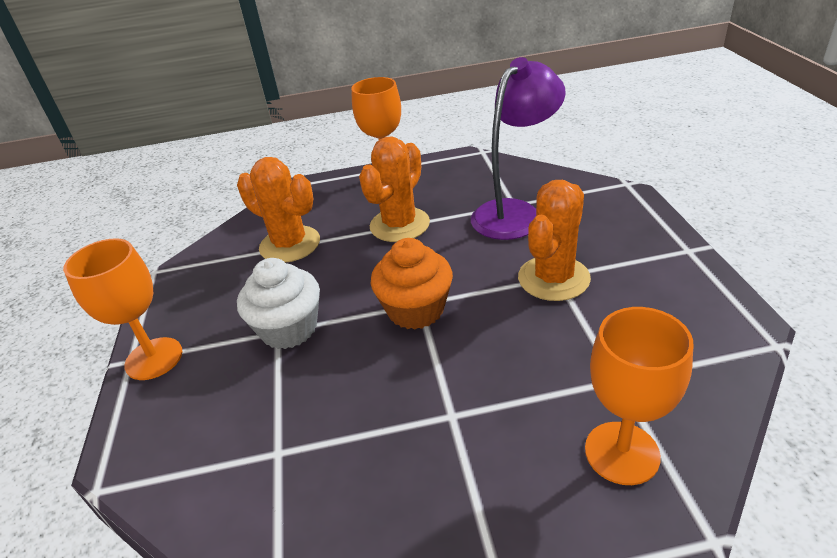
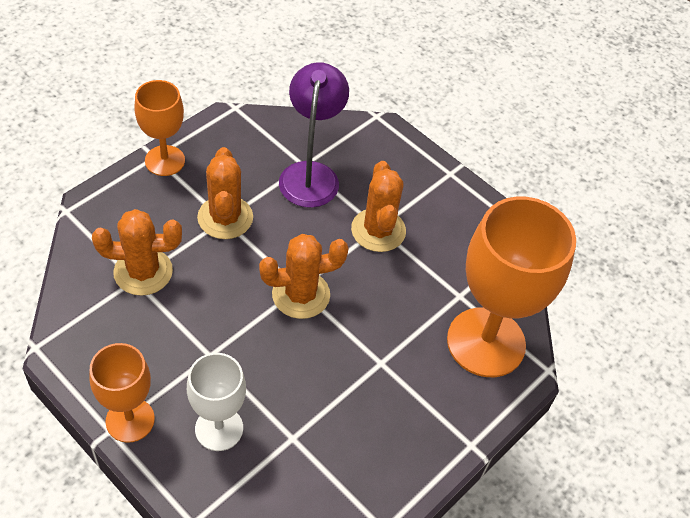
camera: 45 degrees left, 15 degrees up
white cupcake [237,258,320,349] -> none
orange cupcake [371,238,453,330] -> orange cactus [259,234,349,319]
orange goblet [585,307,693,485] -> orange goblet [447,196,576,377], size x1.79
none -> white goblet [187,353,246,451]

